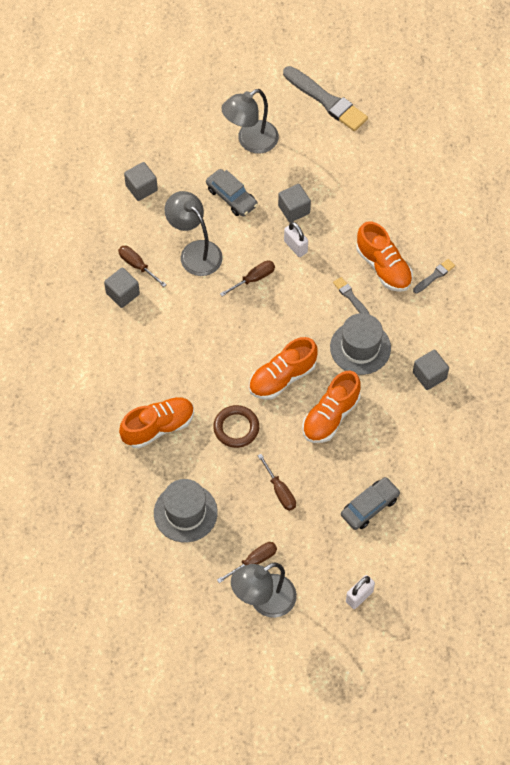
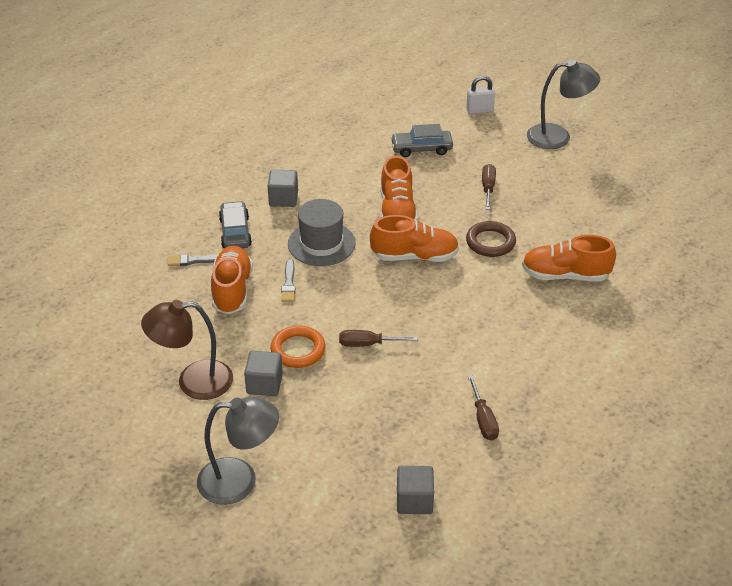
camera: 145 degrees left, 20 degrees down
grey cube [104,267,140,308] -> none
grey hat [154,479,218,543] -> none
grey lamp [164,191,223,276] -> none
grey car [206,169,258,217] -> grey car moved to [219,201,252,248]
brown screwdriver [217,542,277,583] -> none
grey brush [283,66,368,131] -> none
white padlock [284,222,308,257] -> orange ring [270,326,326,368]
orange shoe [302,371,361,443] -> orange shoe turned 105 degrees clockwise [380,156,418,221]
none -> brown lamp [141,300,233,400]

